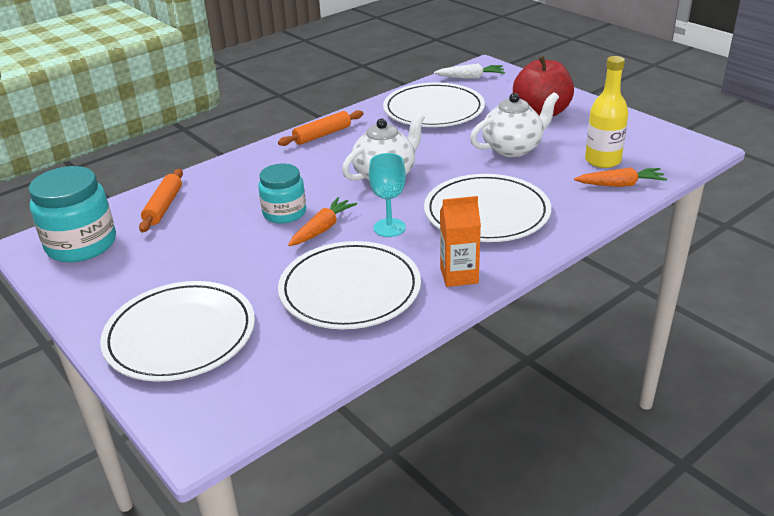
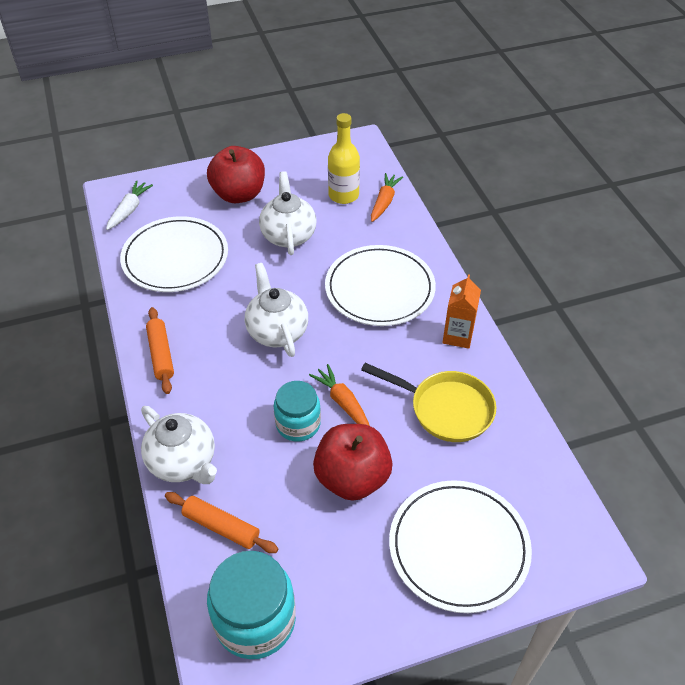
camera: 70 degrees left, 15 degrees up
white plate [278,241,421,329] -> yellow pan [361,363,496,442]
turquoise goblet [369,153,406,237] -> none
none -> white teapot [141,406,217,484]
none -> red apple [313,424,393,501]

